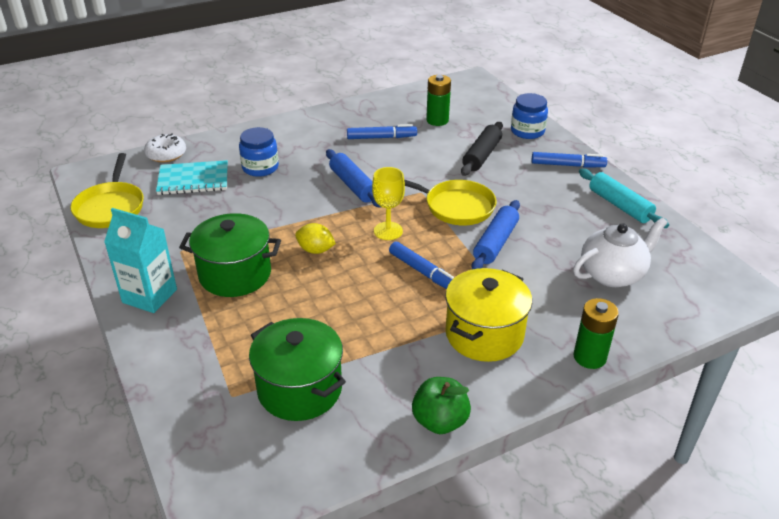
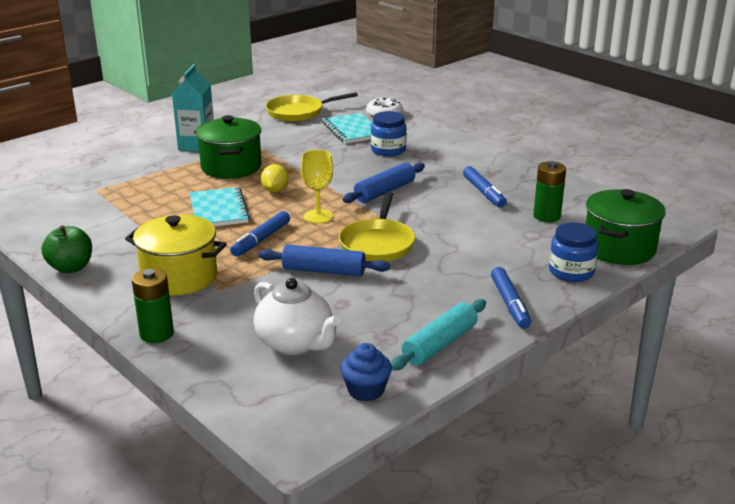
camera: 75 degrees right, 10 degrees down
green pot [249,318,346,421] -> green pot moved to [586,189,666,265]
black rolling pin [461,122,503,176] -> none
none -> turquoise notebook [190,187,250,226]
none -> blue cupcake [340,343,392,402]

